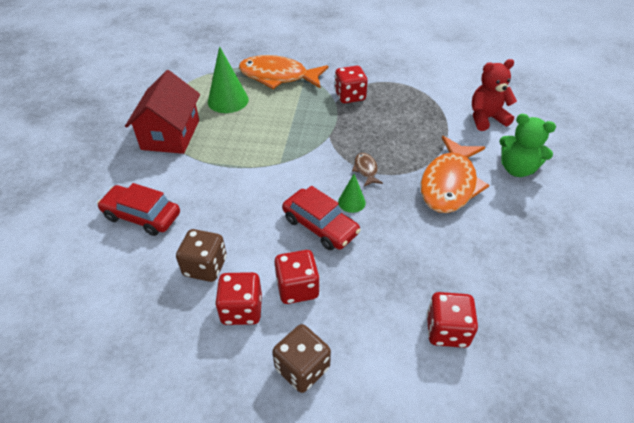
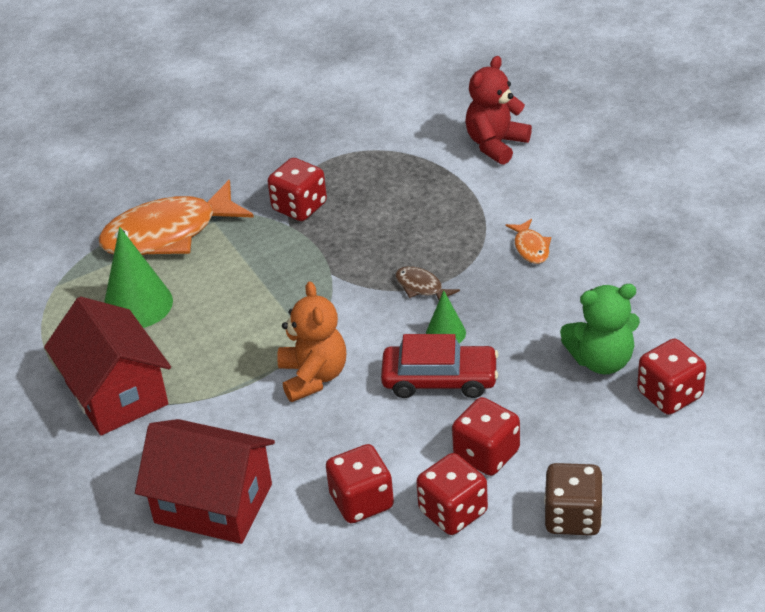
camera: 35 degrees left, 5 degrees down
red car [97,183,180,236] -> red house [135,419,275,544]
brown dice [176,229,227,282] -> red dice [326,444,394,523]
orange fish [421,136,489,213] -> orange fish [506,219,551,264], size x0.43
green teddy bear [499,114,556,177] -> green teddy bear moved to [560,284,640,374]
none -> orange teddy bear [277,281,346,402]

